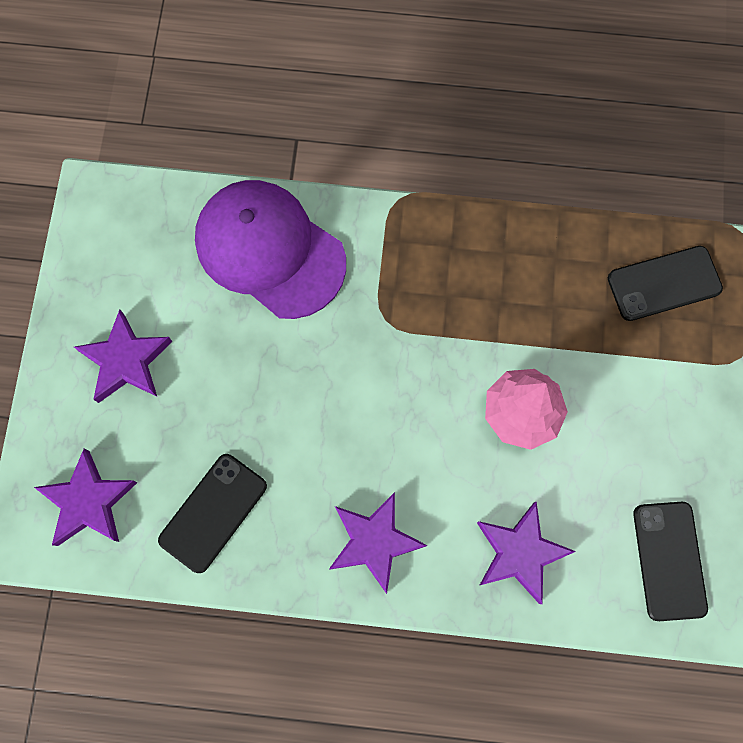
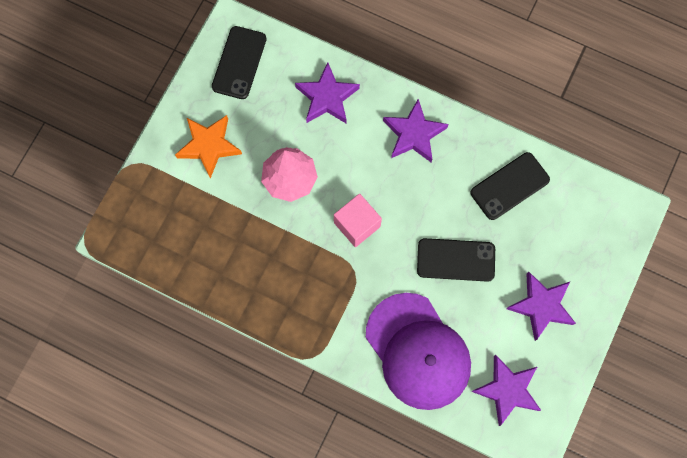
camera: 160 degrees left, 0 degrees up
purple star [34,448,138,546] -> purple star moved to [471,355,541,426]
black phone [608,246,723,321] -> black phone moved to [417,238,495,282]
none -> orange star [175,115,242,179]
none -> pink cube [334,193,382,247]

